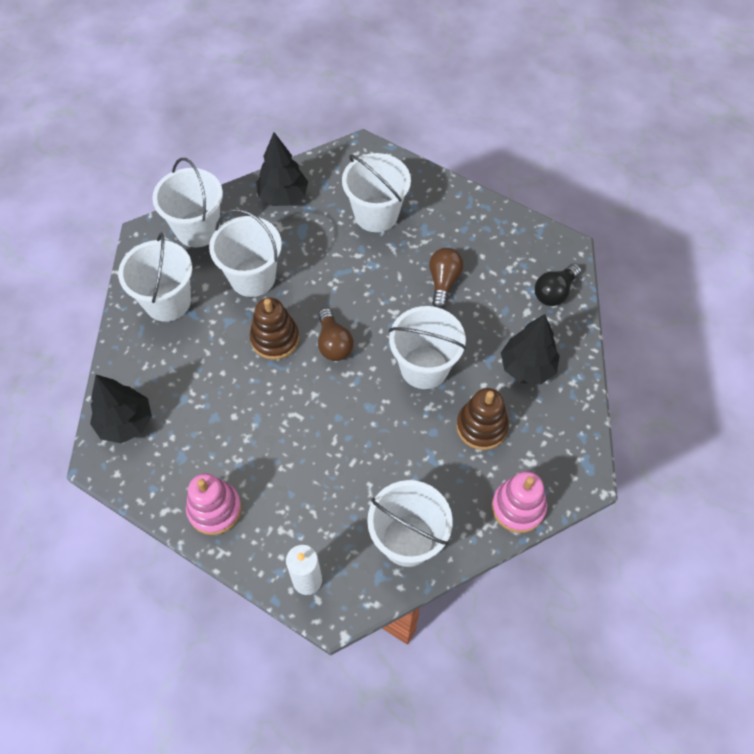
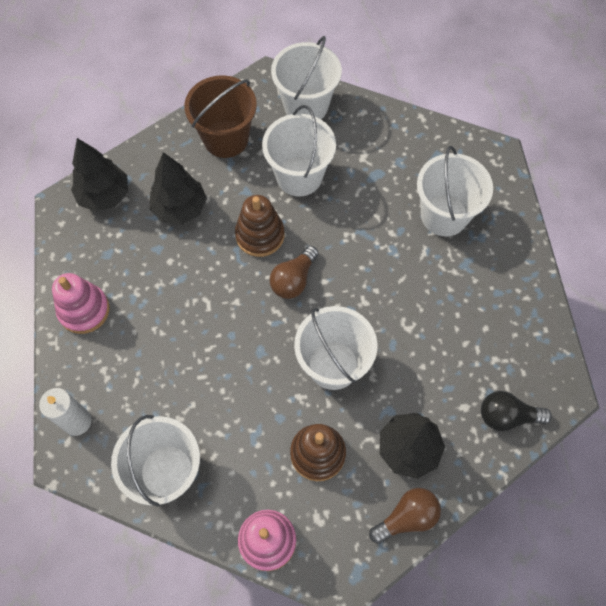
camera: 50 degrees right, 5 degrees up
white bucket [118,232,192,322] -> brown bucket [184,75,257,158]
black tree [256,132,308,206] -> black tree moved to [149,152,207,225]
brown light bulb [429,248,464,309] -> brown light bulb moved to [369,488,441,544]

